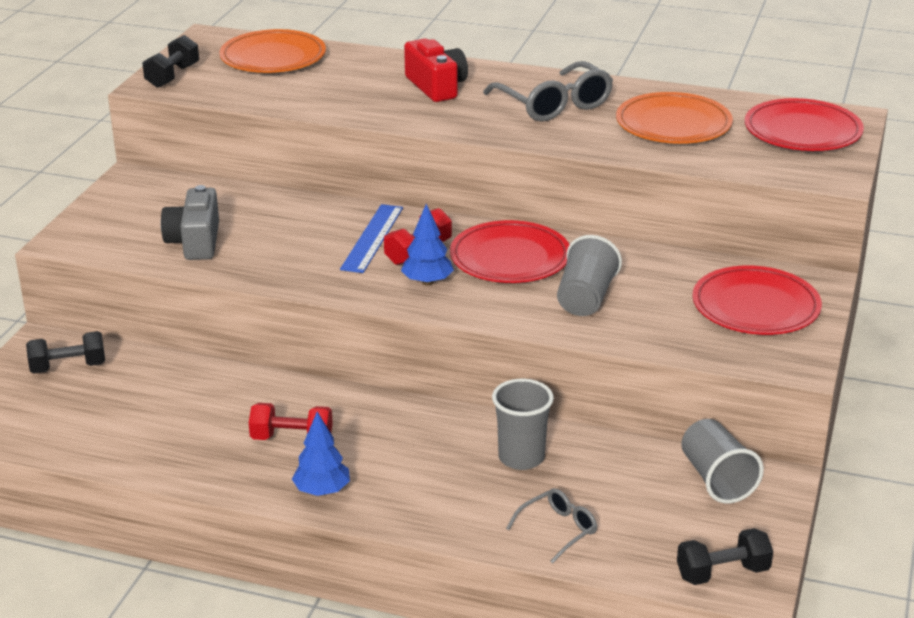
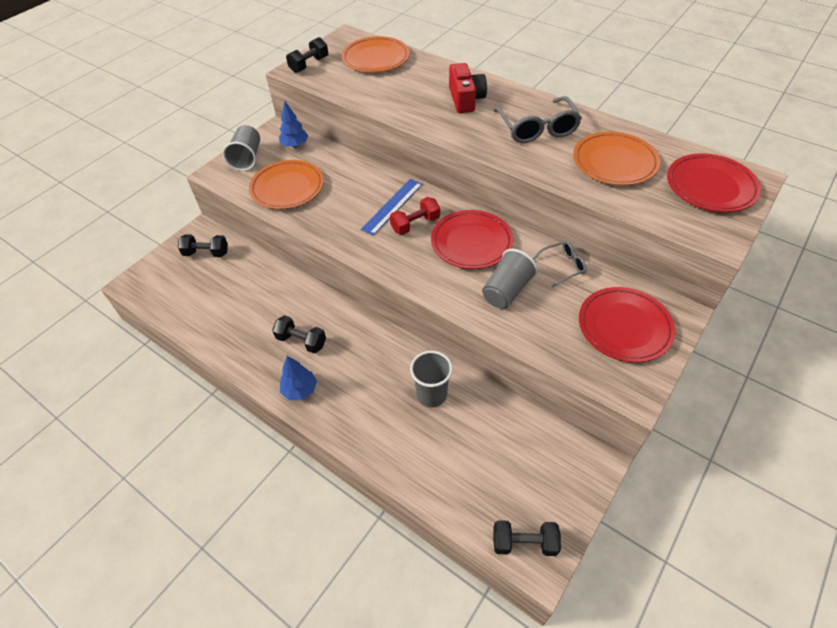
camera: 20 degrees right, 20 degrees up
grey camera [161,185,219,260] -> orange plate [249,160,324,209]
red dumbbell [249,403,333,440] -> black dumbbell [272,316,326,353]
blue tree [401,204,454,285] -> blue tree moved to [279,101,308,147]
grey glasses [506,488,597,563] -> grey glasses moved to [533,241,587,287]
grey cup [681,419,764,503] -> grey cup moved to [223,125,260,171]

